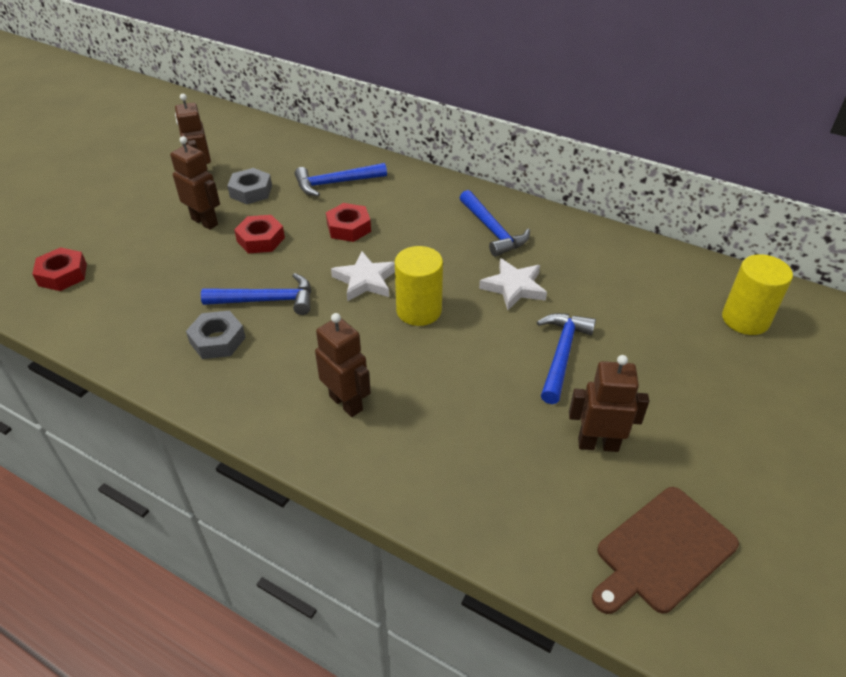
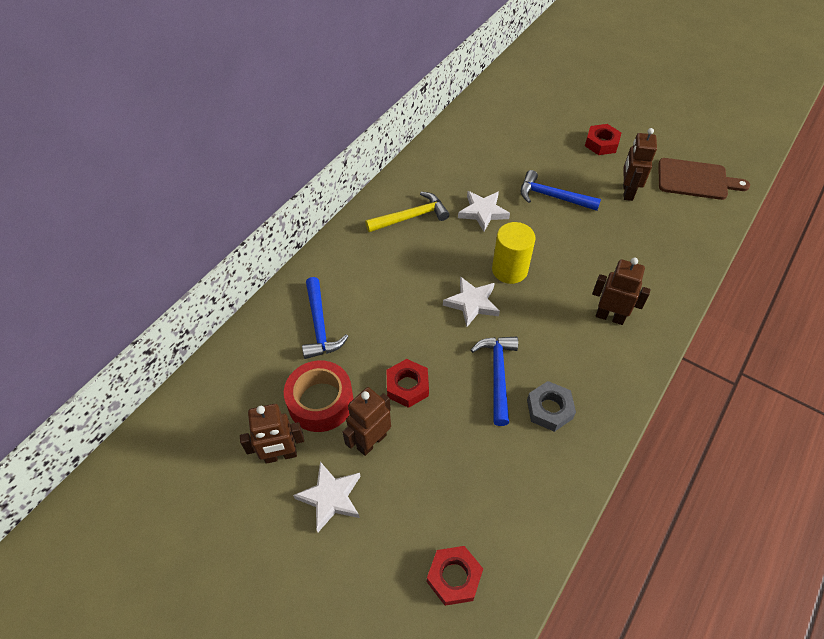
camera: 85 degrees left, 10 degrees up
grey nut [227,168,272,204] -> red tape [284,361,353,432]
brown robot [315,313,371,417] -> brown robot turned 60 degrees clockwise [592,258,650,325]
red nut [326,203,371,242] -> red nut moved to [585,124,621,155]
blue hammer [460,190,530,257] -> yellow hammer [365,192,449,232]
brown cutting board [592,487,739,614] -> brown cutting board turned 45 degrees counterclockwise [659,158,750,200]
yellow cylinder [722,254,793,335] -> none
none -> white star [293,462,361,532]

